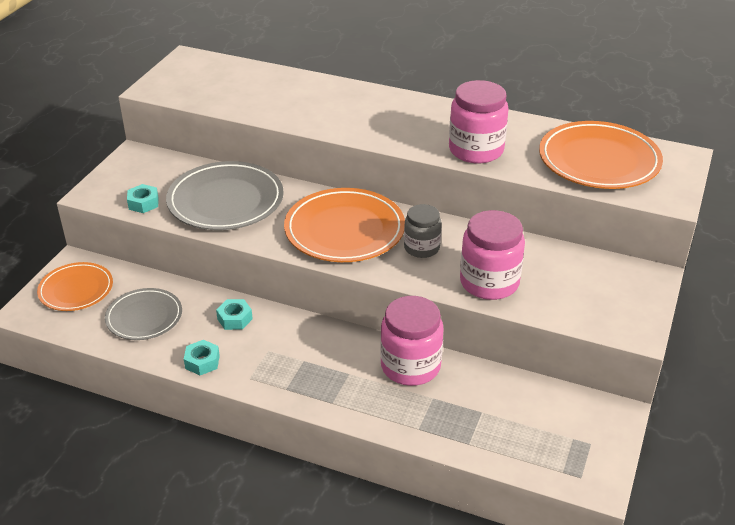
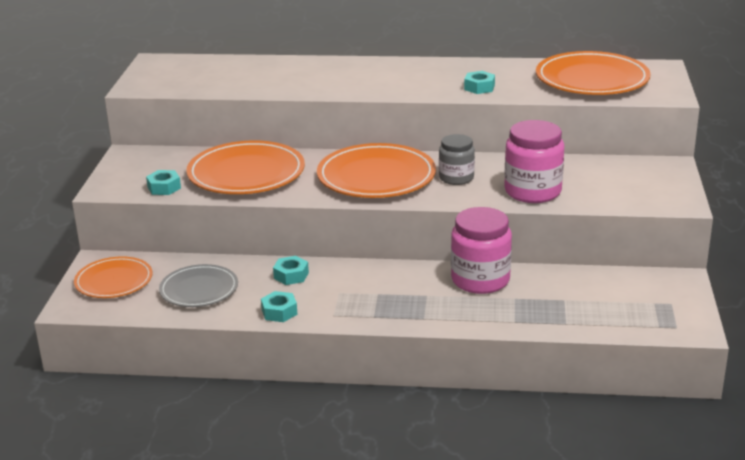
camera: 15 degrees left, 10 degrees down
grey plate [166,161,284,230] -> orange plate [186,141,305,194]
pink jar [449,80,509,163] -> turquoise nut [464,71,495,94]

